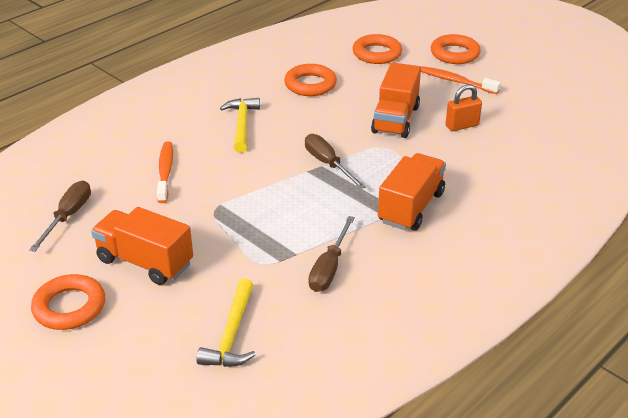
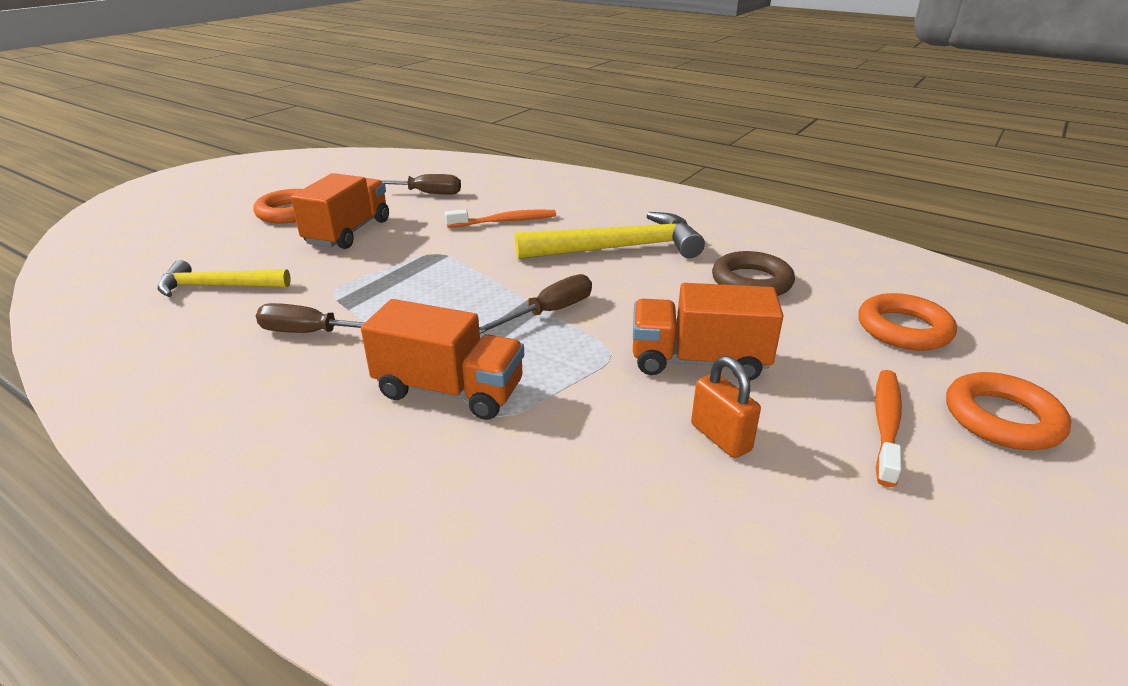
camera: 80 degrees right, 5 degrees down
yellow hammer [220,98,260,153] -> yellow hammer [515,212,705,259], size x1.60
orange ring [284,64,337,96] -> brown ring [712,251,795,296]

